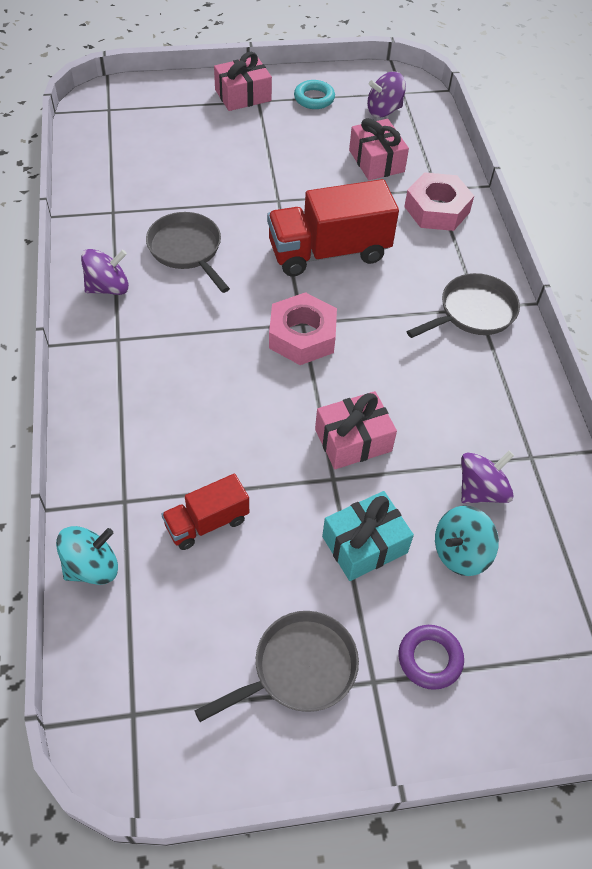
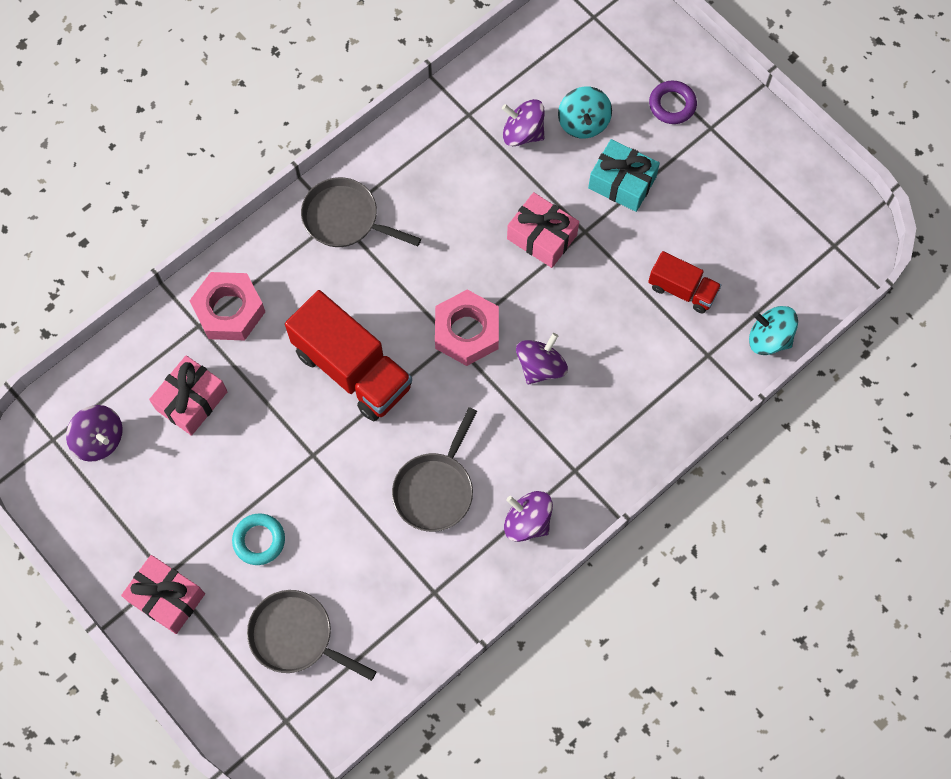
camera: 120 degrees left, 15 degrees up
grey pan [194,611,359,722] -> grey pan moved to [247,590,376,681]
turquoise ring [294,80,335,109] -> turquoise ring moved to [232,513,285,565]
turquoise spinning top [435,506,499,576] -> turquoise spinning top turned 60 degrees clockwise [558,86,612,139]
none -> purple spinning top [516,333,568,384]

